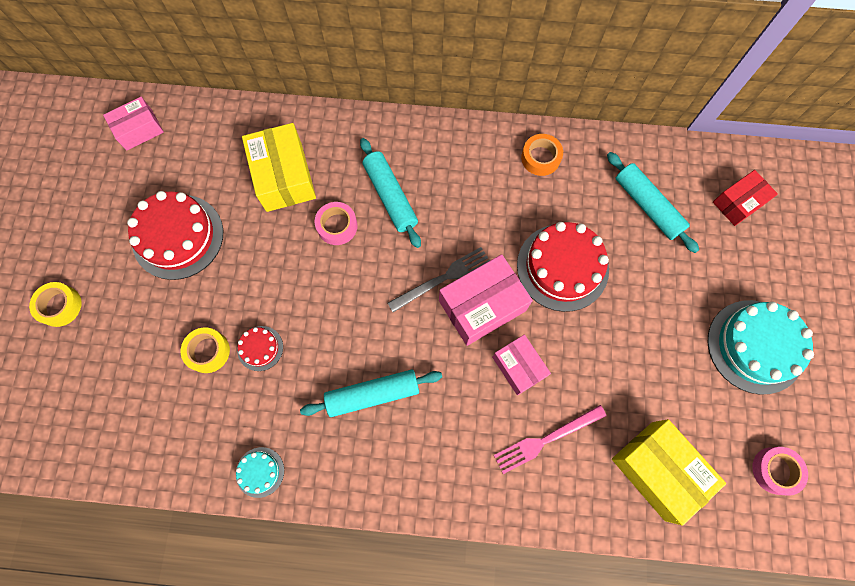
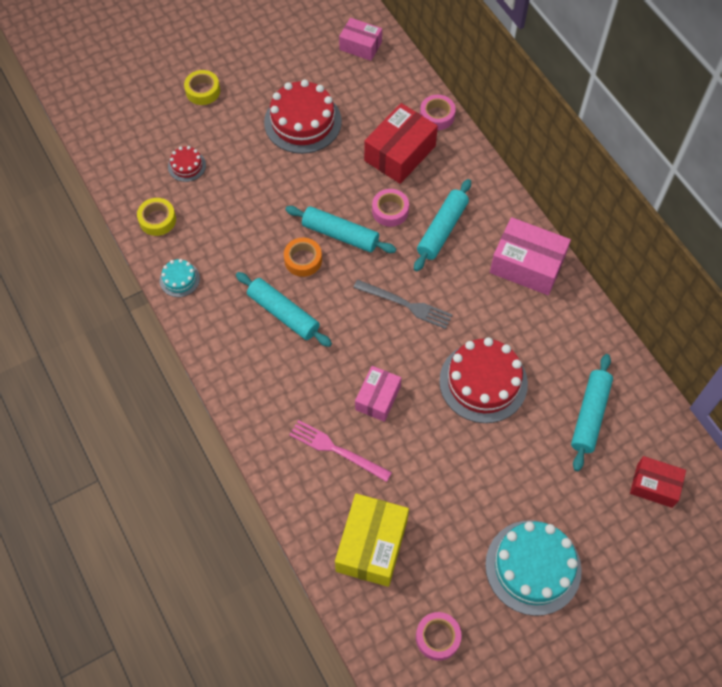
camera: 55 degrees right, 10 degrees down
yellow tape [181,327,230,373] -> yellow tape moved to [137,198,176,236]
red cake [237,326,283,371] -> red cake moved to [168,146,206,182]
yellow box [242,123,316,212] -> red box [364,103,438,184]
pink box [439,254,533,346] -> pink box moved to [490,217,571,295]
orange tape [521,134,563,176] -> orange tape moved to [284,238,322,277]
none -> turquoise rolling pin [285,206,396,253]
none -> pink tape [420,95,456,130]

